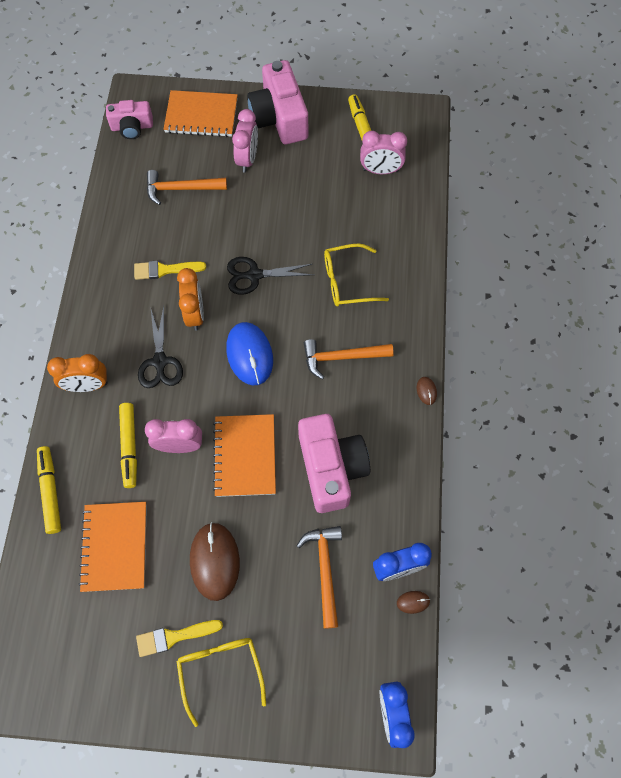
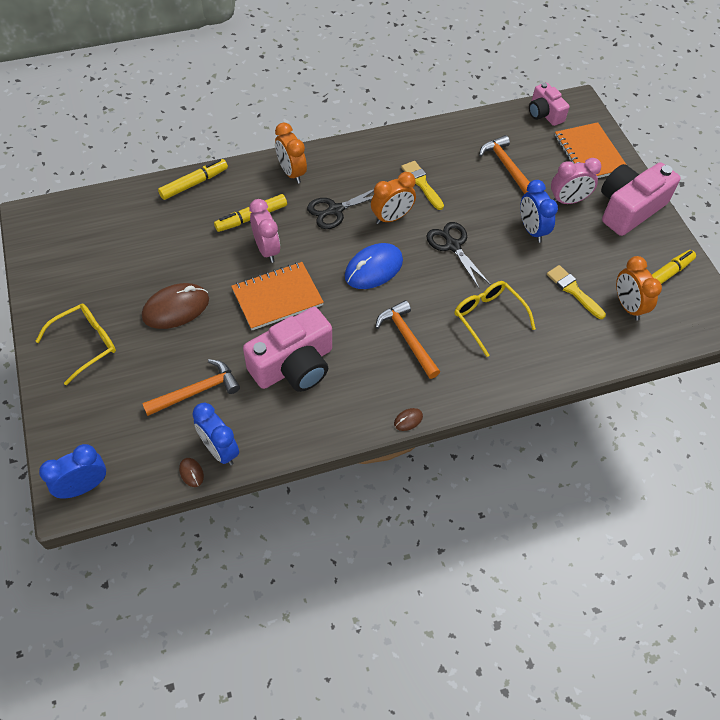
camera: 65 degrees right, 10 degrees down
orange notebook [78,502,147,592] -> none
yellow brush [136,620,223,657] -> yellow brush moved to [547,265,606,319]
pink clock [360,131,407,174] -> orange clock [616,256,662,321]
none -> blue clock [520,180,558,243]

